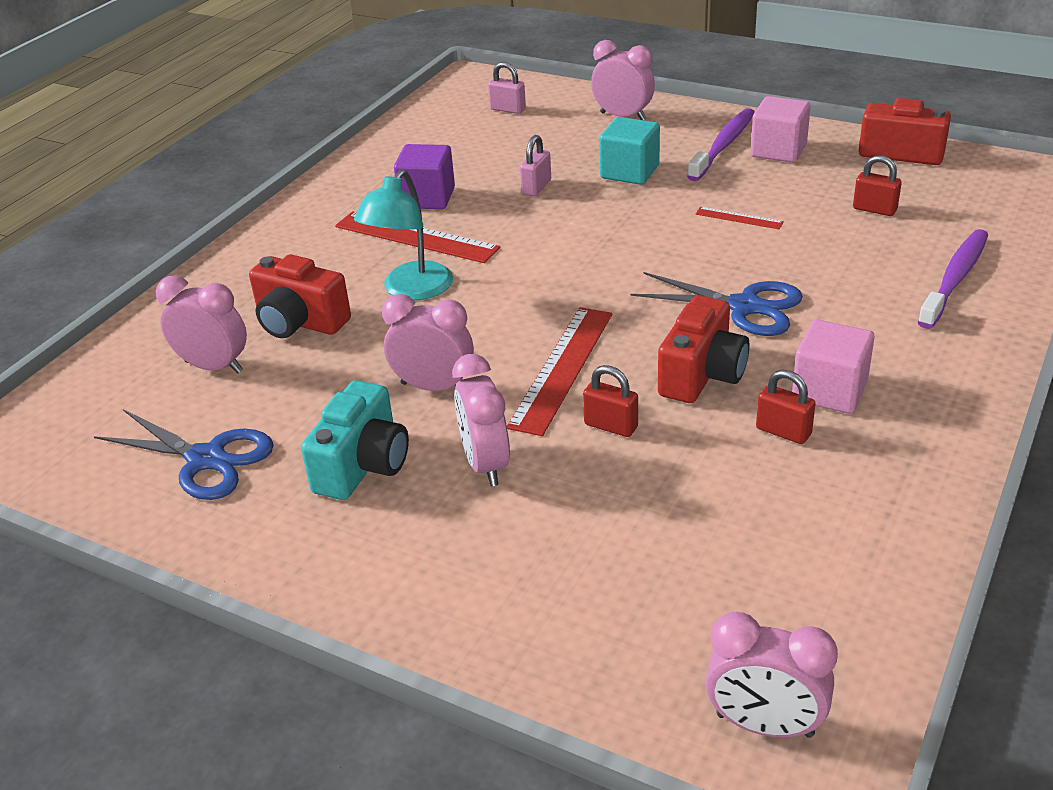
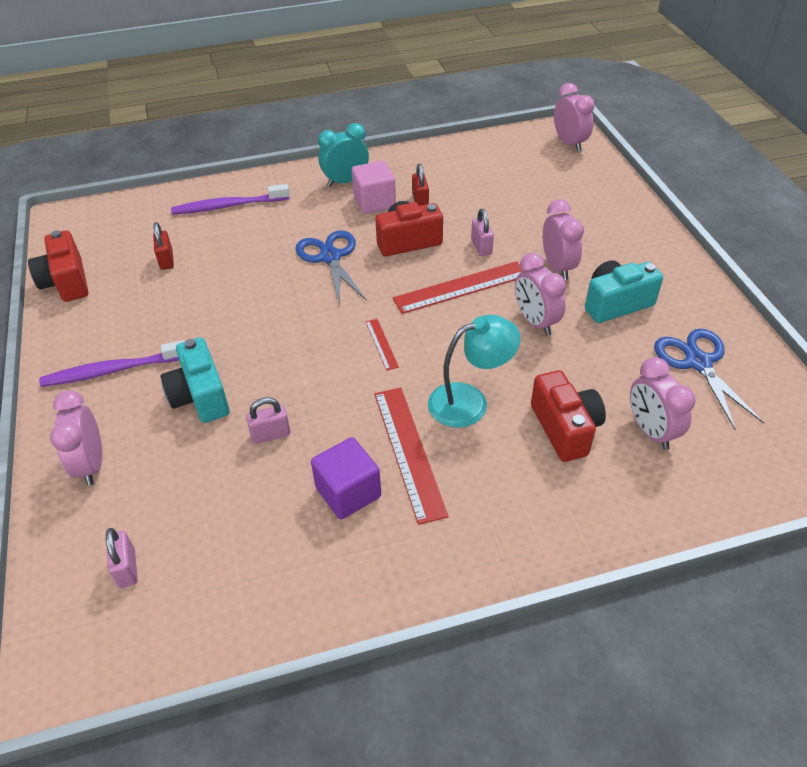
camera: 135 degrees left, 10 degrees up
pink clock [452,354,510,486] -> pink clock turned 45 degrees counterclockwise [543,199,584,280]
red padlock [583,365,638,437] -> pink padlock [471,209,494,256]
turquoise cube [599,117,660,185] -> turquoise camera [161,337,230,423]
red ruler [696,207,784,229] -> red ruler moved to [366,319,399,371]
pink cube [750,96,811,163] -> none
none -> turquoise clock [318,123,369,187]

